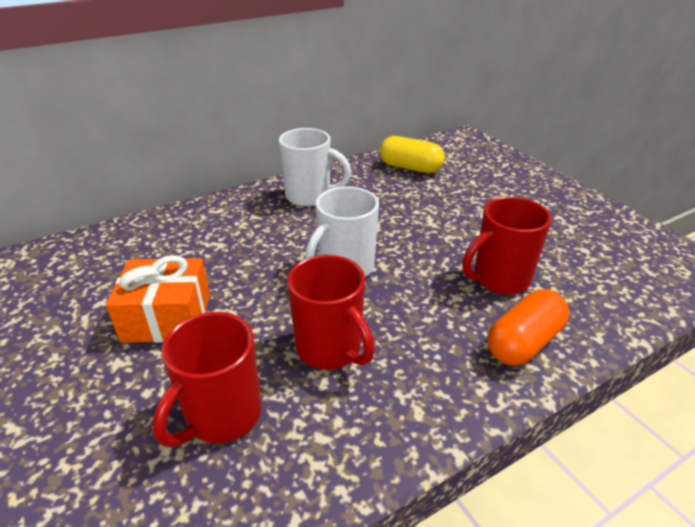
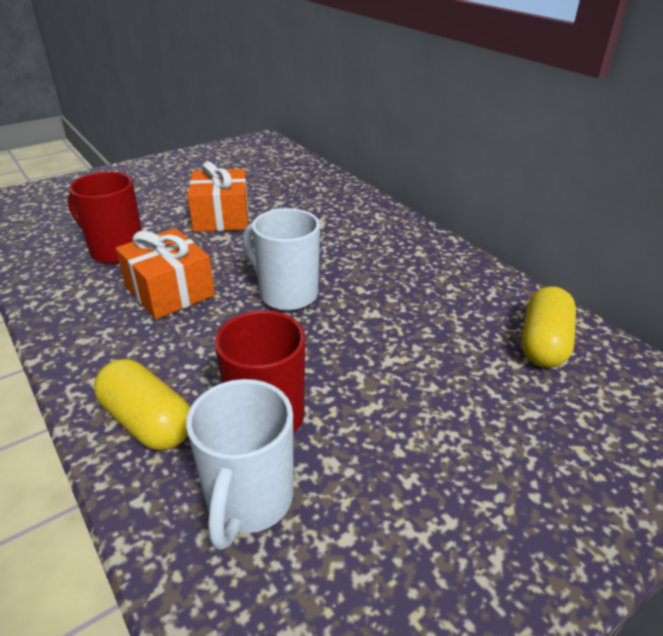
camera: 85 degrees right, 0 degrees up
white mug [279,128,351,206] -> white mug moved to [186,379,293,550]
red mug [287,255,375,370] -> orange gift [116,228,215,319]
orange capsule [487,289,569,366] -> yellow capsule [94,359,190,450]

